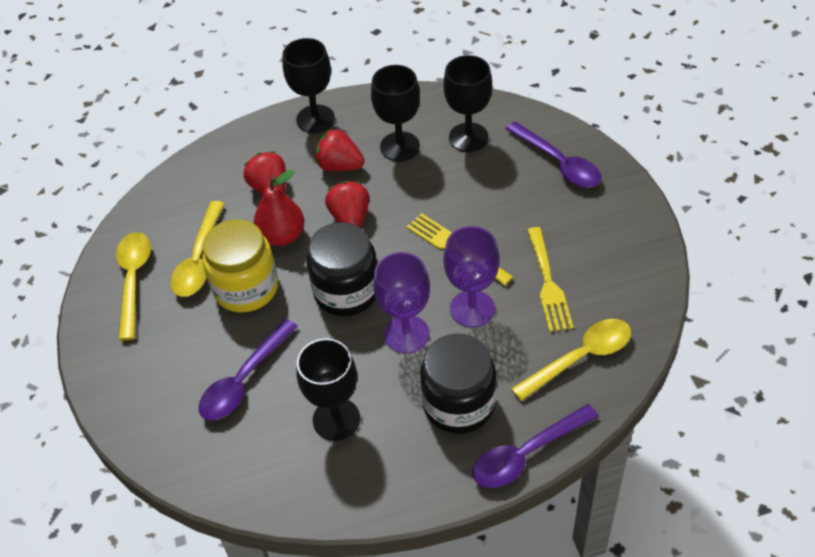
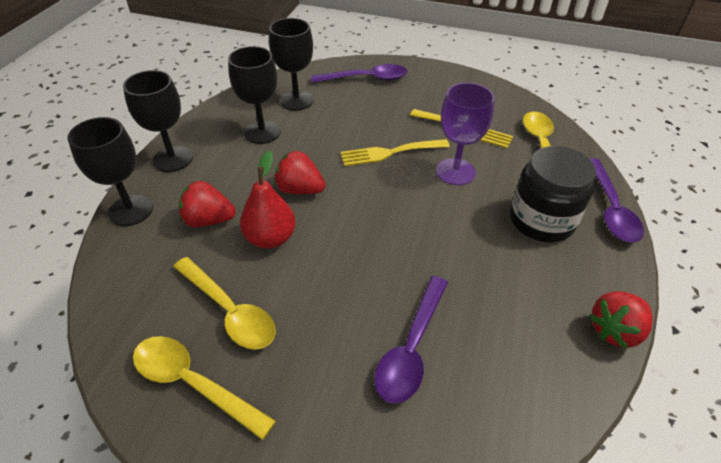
camera: 60 degrees left, 5 degrees down
purple spoon [198,319,298,421] -> purple spoon turned 45 degrees clockwise [374,276,448,404]
yellow jar [202,219,278,313] -> none
black goblet [296,338,360,441] -> black goblet moved to [67,117,153,226]
black jar [307,222,378,316] -> none
red strawberry [315,129,365,171] -> red strawberry moved to [589,292,653,349]
purple goblet [373,252,430,353] -> none

